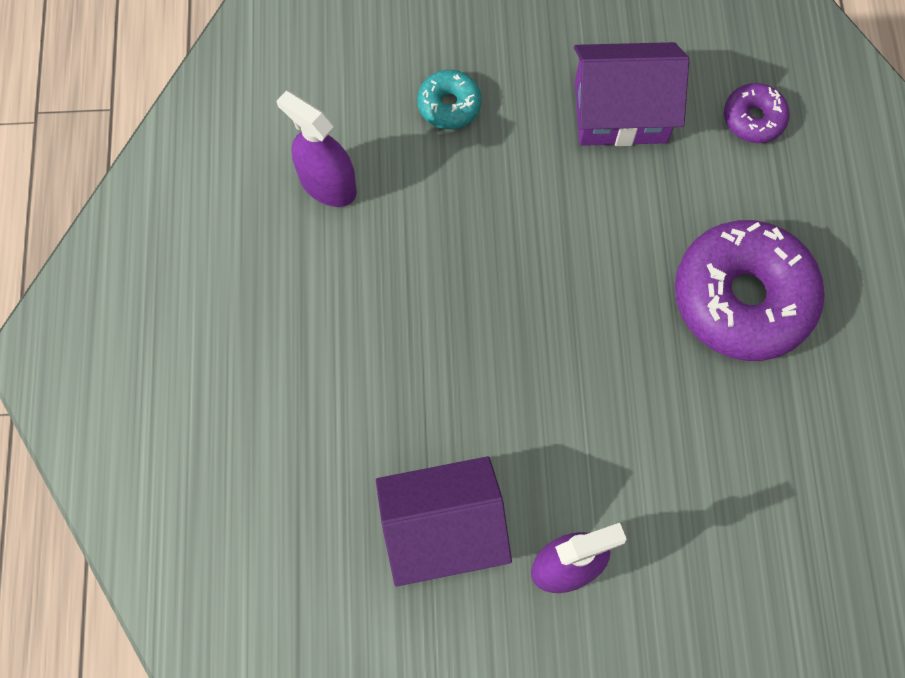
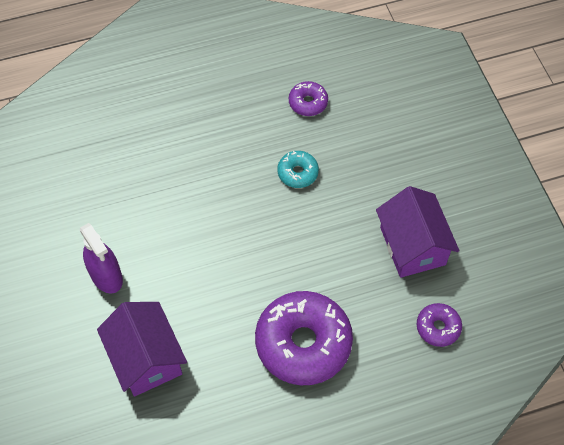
camera: 75 degrees right, 10 degrees down
purple spray bottle [276,91,357,207] -> purple donut [289,81,328,116]
purple house [376,456,512,587] -> purple house moved to [97,302,187,397]
turquoise donut [417,70,481,129] -> turquoise donut moved to [277,151,319,188]

